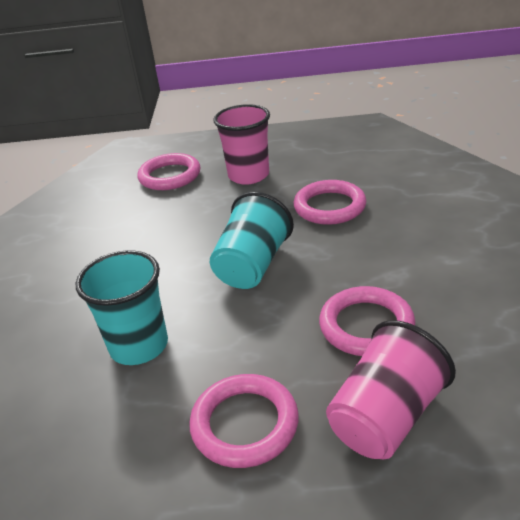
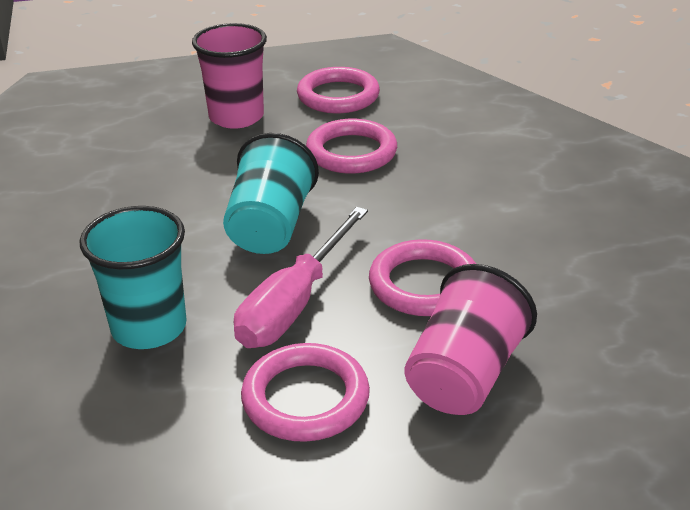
camera: 15 degrees left, 0 degrees up
pink ring [138,153,200,190] -> pink ring moved to [297,67,380,113]
none -> pink screwdriver [234,207,368,348]

